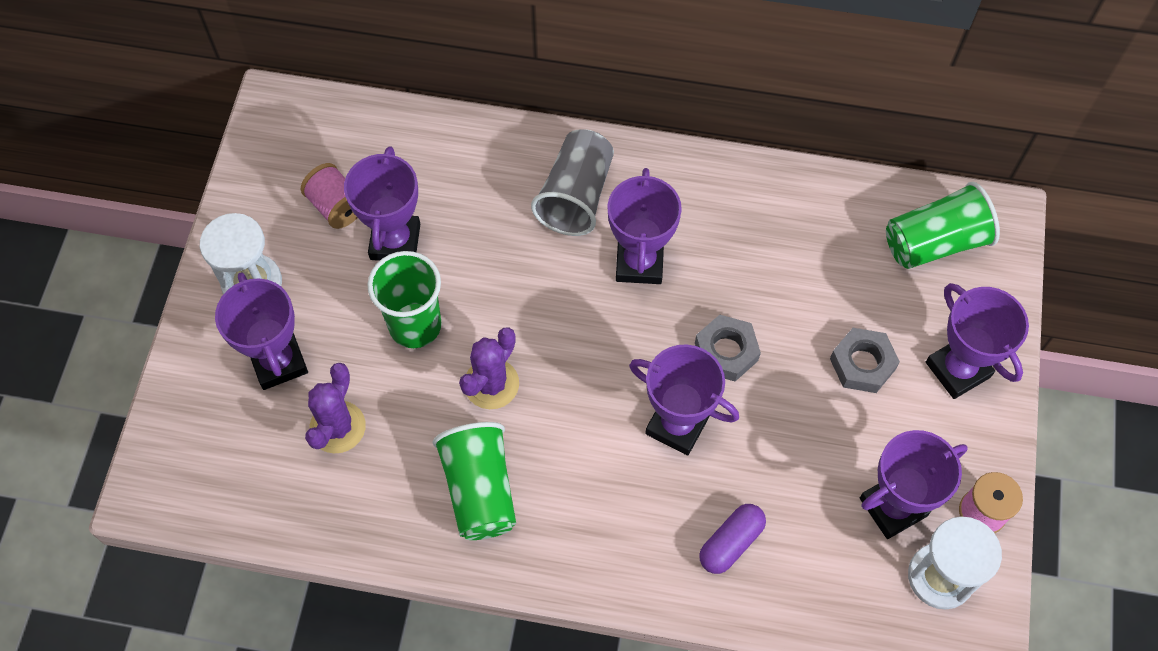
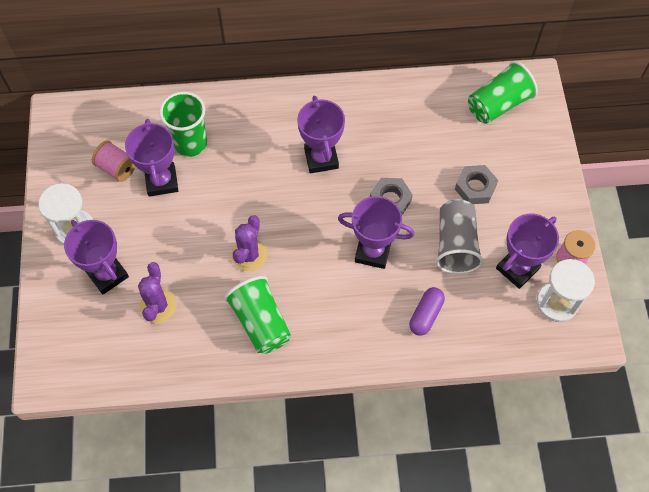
camera: 15 degrees left, 0 degrees up
green cup [367,251,442,348] -> green cup moved to [159,91,207,157]
grey cup [531,129,614,236] -> grey cup moved to [436,199,484,274]
purple trophy [926,283,1029,399] -> none

